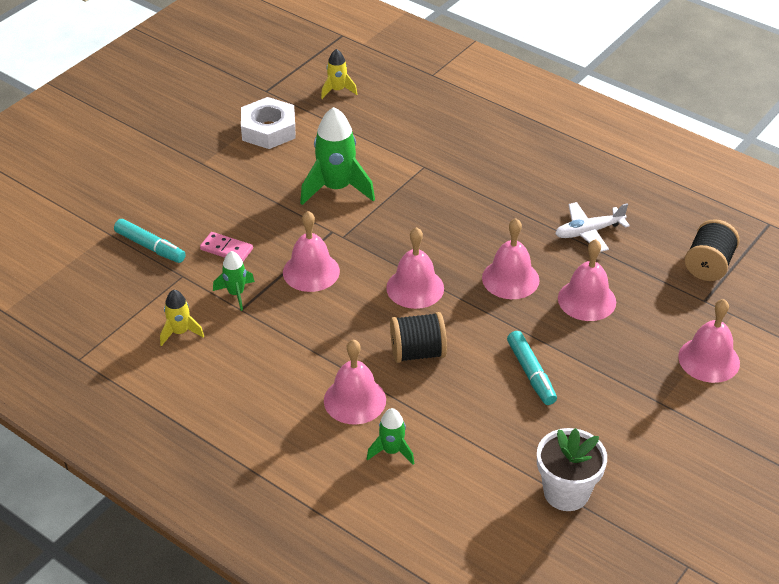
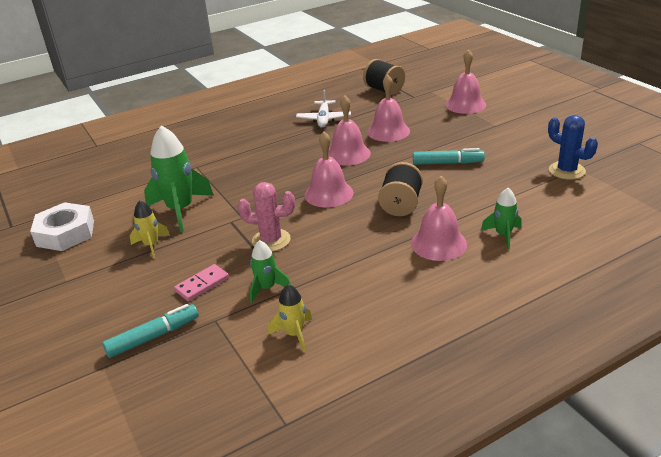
camera: 65 degrees left, 10 degrees down
pink bell [283,211,340,292] -> pink cactus [238,182,295,251]
yellow rocket [321,49,357,99] -> yellow rocket moved to [130,200,170,258]
white flower pot [537,428,607,511] -> blue cactus [548,115,598,180]

